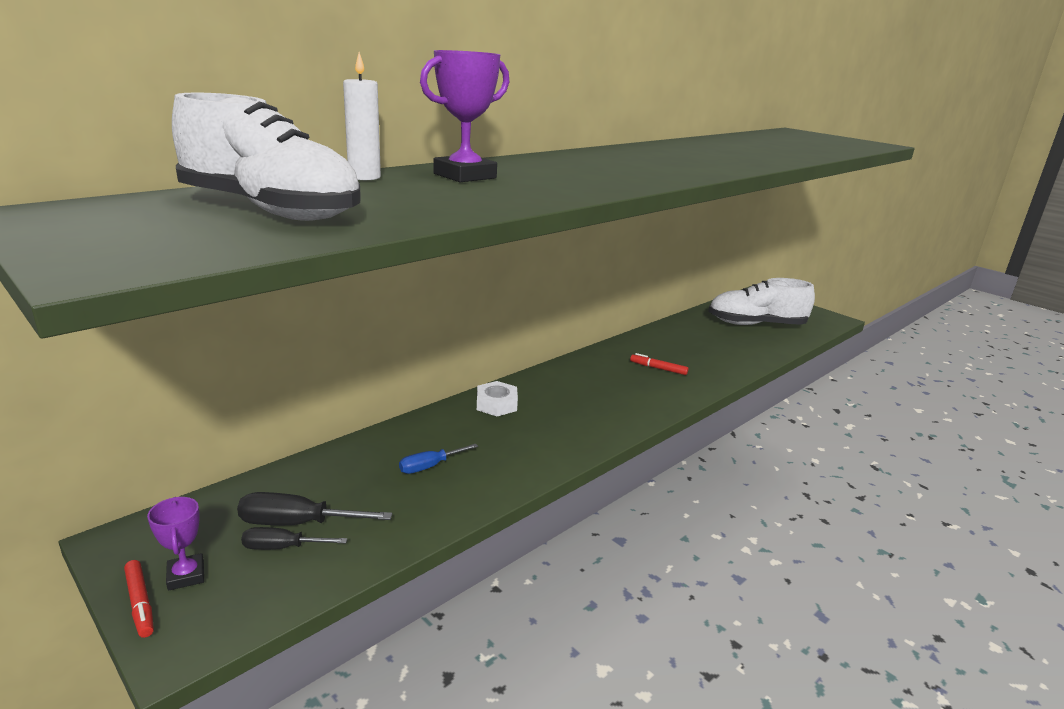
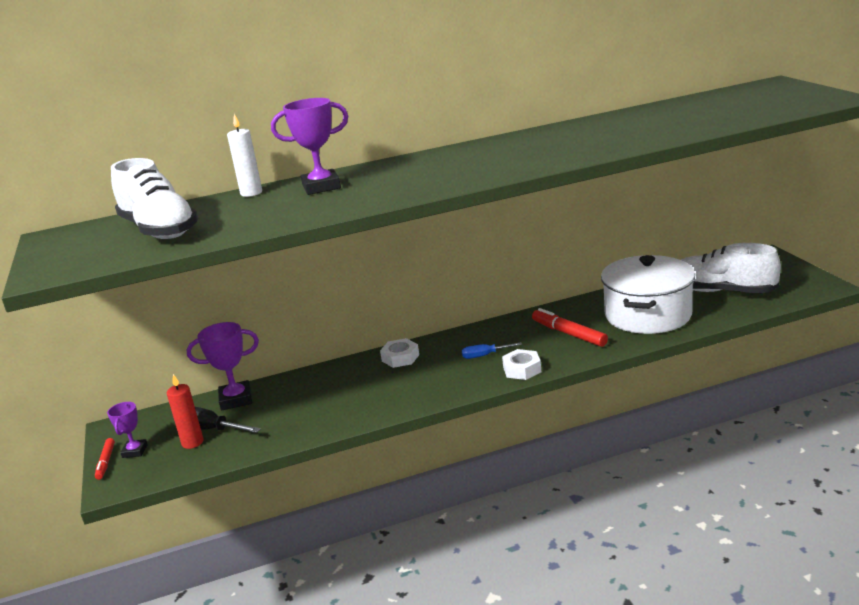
camera: 30 degrees right, 0 degrees up
black screwdriver [241,527,347,550] -> red candle [167,374,204,449]
blue screwdriver [399,444,478,474] -> blue screwdriver moved to [462,342,522,359]
red marker [630,353,688,375] -> red marker [532,308,608,347], size x1.67
none -> purple trophy [187,322,259,411]
none -> white nut [502,349,541,380]
none -> white pot [601,255,695,334]

